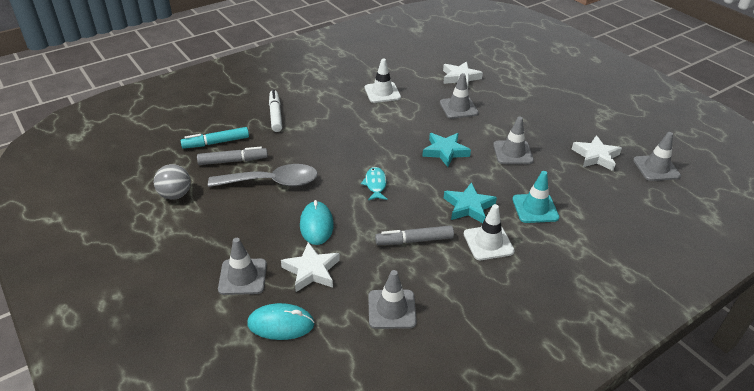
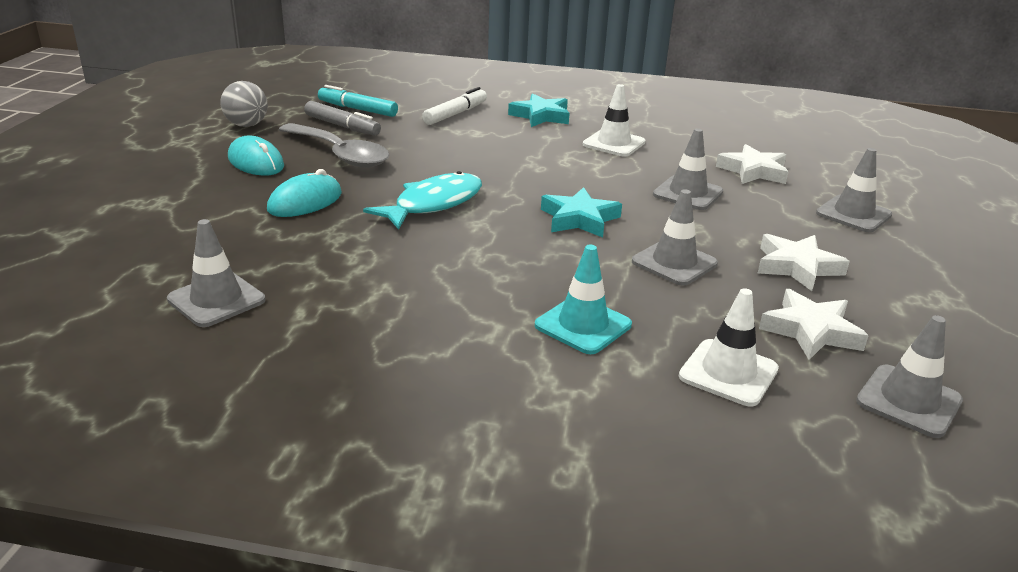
camera: 45 degrees right, 10 degrees down
grey traffic cone [218,238,267,295] -> grey traffic cone moved to [816,148,892,232]
turquoise mouse [247,303,315,340] -> turquoise mouse moved to [228,135,284,176]
white star [281,242,340,292] -> white star moved to [758,234,850,291]
turquoise fish [361,167,387,200] -> turquoise fish [363,171,482,230], size x1.70
grey marker [375,225,454,245] -> none
turquoise star [444,182,497,223] -> turquoise star moved to [508,93,570,127]
white traffic cone [464,204,515,260] -> white traffic cone moved to [679,288,779,406]

